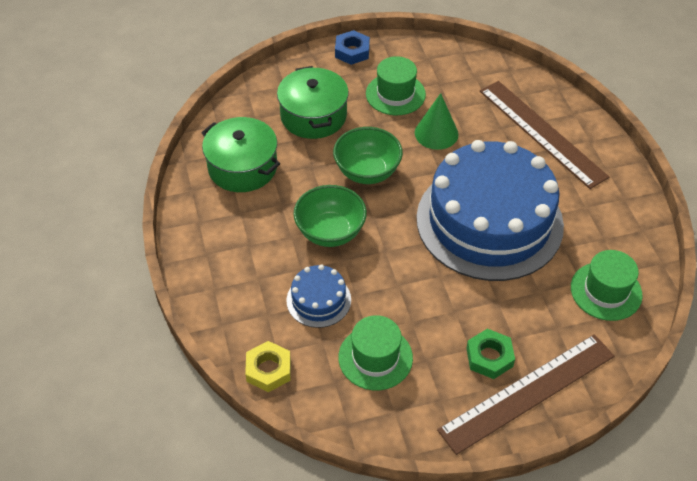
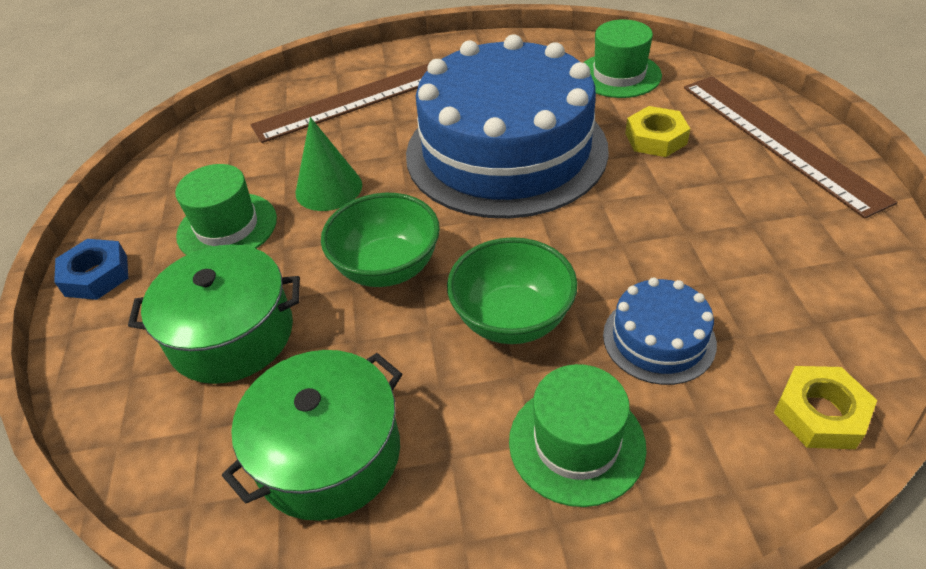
camera: 80 degrees left, 5 degrees down
green hat [338,315,413,390] -> green hat moved to [509,364,647,507]
green nut [466,329,515,379] -> none
none -> yellow nut [625,106,690,157]

